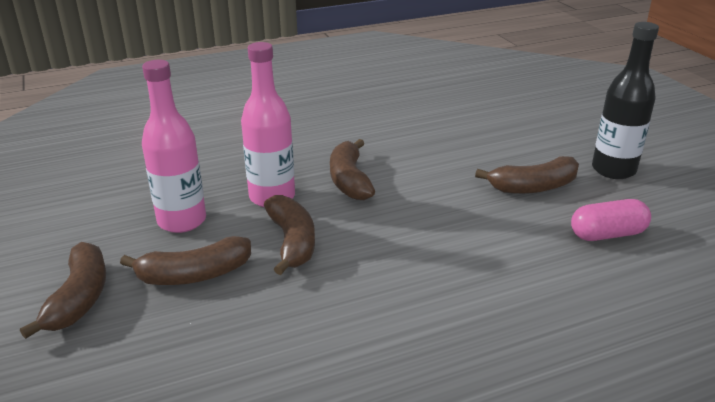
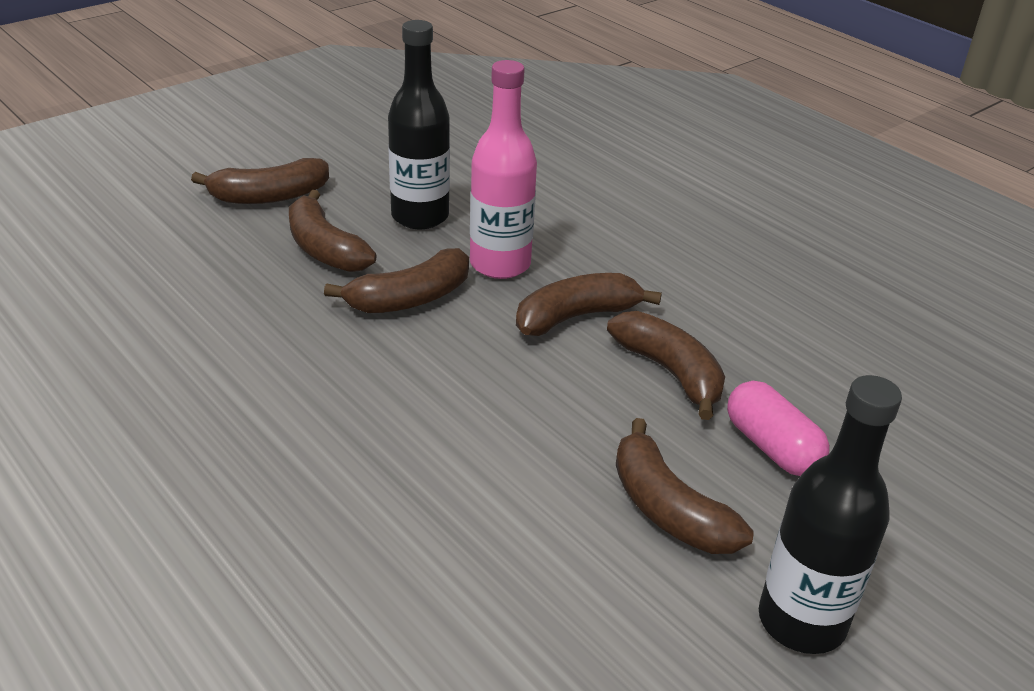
camera: 70 degrees right, 5 degrees up
pink bottle [142,60,206,233] -> black bottle [388,20,450,229]
pink capsule [571,199,651,241] -> pink capsule moved to [727,381,830,476]
none -> brown banana [607,311,725,420]

